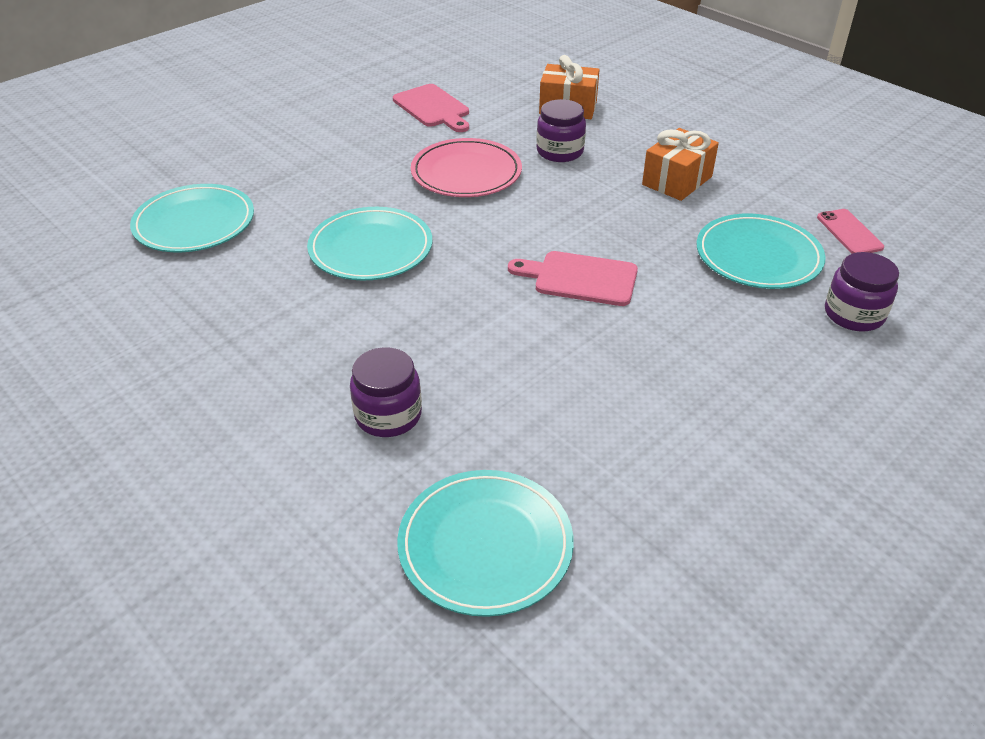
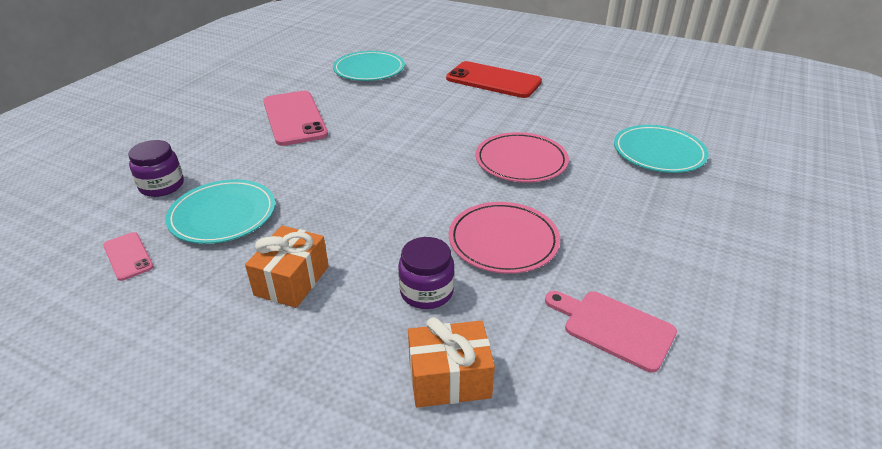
camera: 160 degrees right, 5 degrees down
turquoise plate [307,207,432,280] -> pink plate [476,132,569,183]
purple jar [350,347,422,437] -> none
pink cutting board [508,251,638,306] -> none
none -> pink phone [263,91,328,146]
none -> red phone [446,61,542,98]

